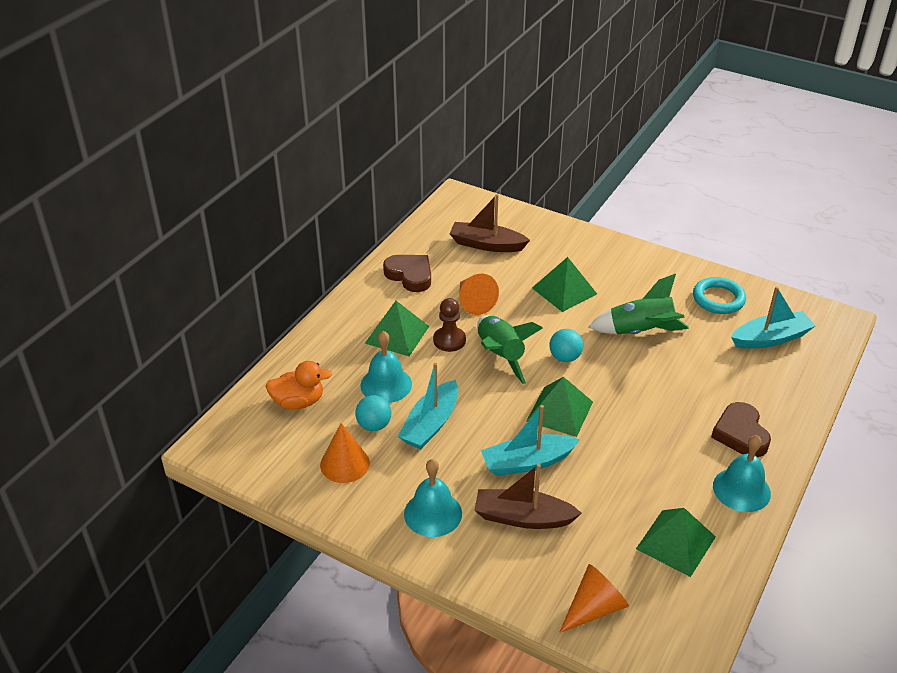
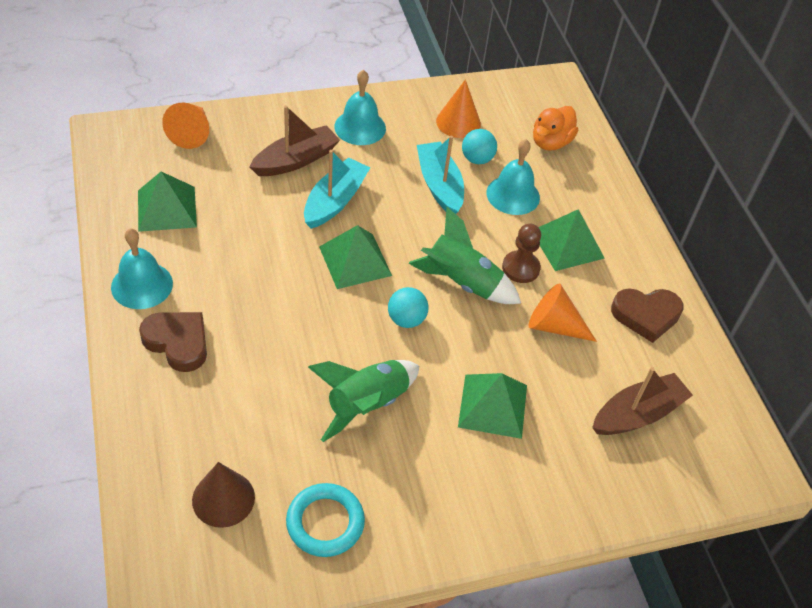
camera: 130 degrees right, 10 degrees up
turquoise boat [731,286,816,349] -> brown cone [192,462,255,528]

